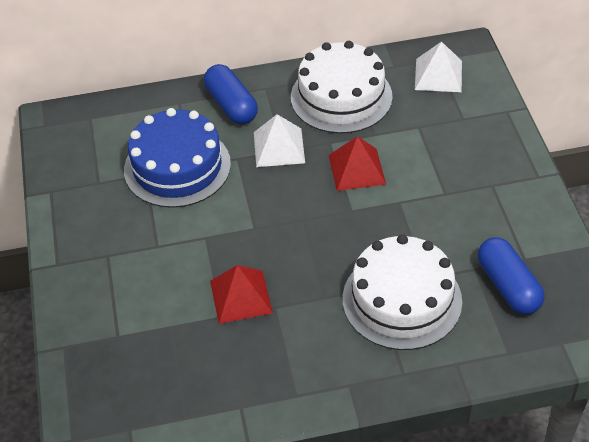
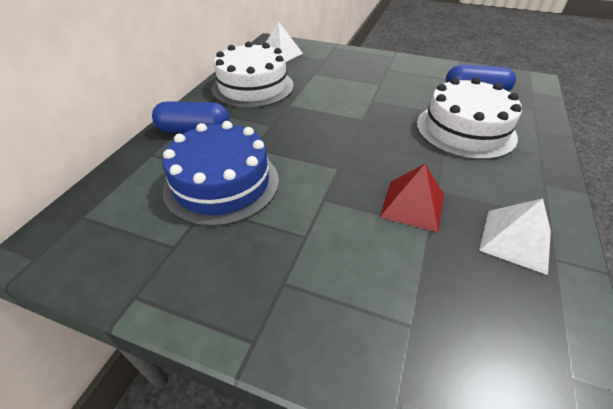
camera: 60 degrees left, 5 degrees down
white pyramid [254,114,305,167] -> white pyramid moved to [479,199,551,275]
red pyramid [329,136,386,191] -> none

